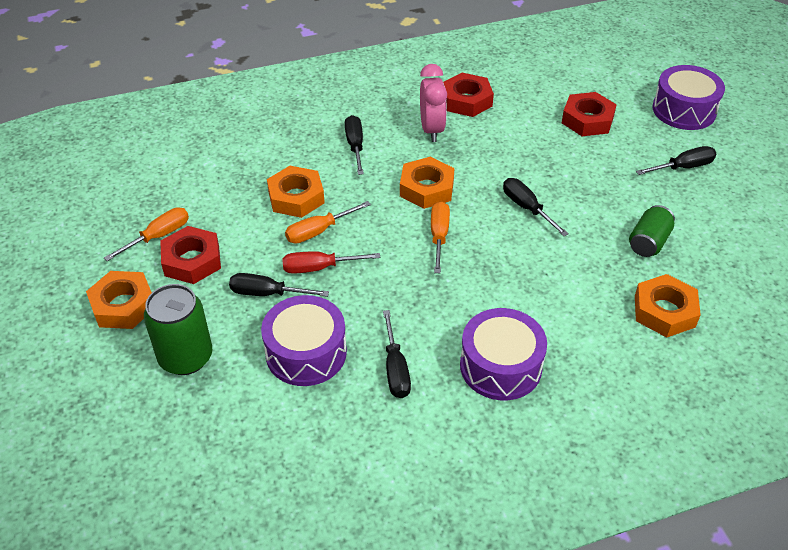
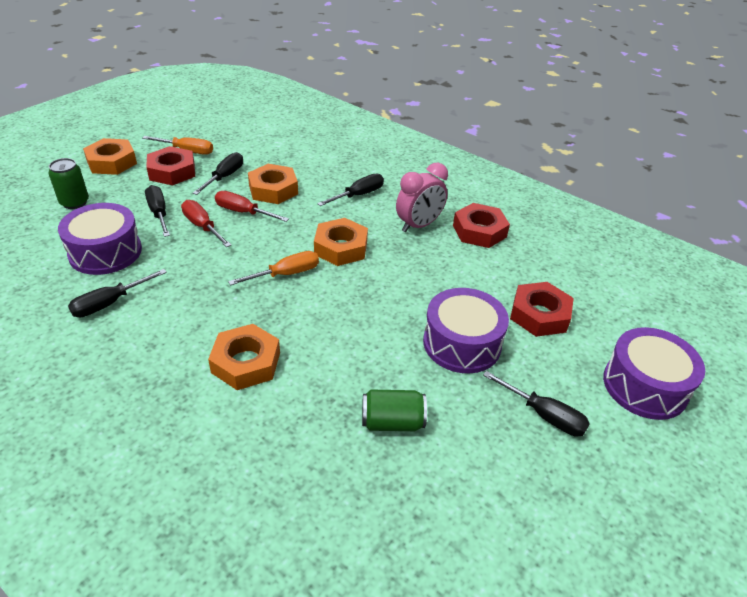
camera: 55 degrees right, 5 degrees down
green can [144,284,212,375] -> green can [48,158,89,209], size x0.66
orange screwdriver [285,201,371,244] -> red screwdriver [215,191,289,222]
purple drum [460,308,547,400] -> purple drum moved to [423,288,509,373]
black screwdriver [503,178,569,236] -> black screwdriver moved to [193,152,243,195]
orange nut [635,274,701,337] -> orange nut moved to [208,324,280,390]

